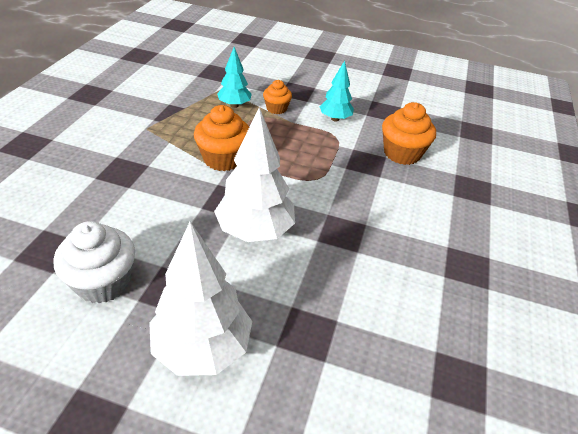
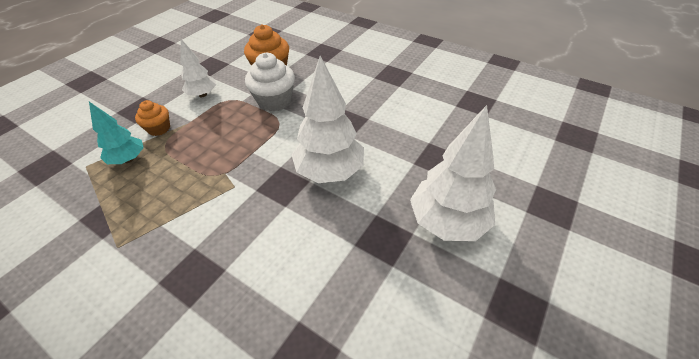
camera: 70 degrees left, 5 degrees up
white cupcake [53,221,135,304] -> white cupcake moved to [245,53,295,111]
orange cupcake [194,105,249,171] -> none
turquoise tree [319,61,354,121] -> white tree [180,39,216,97]

